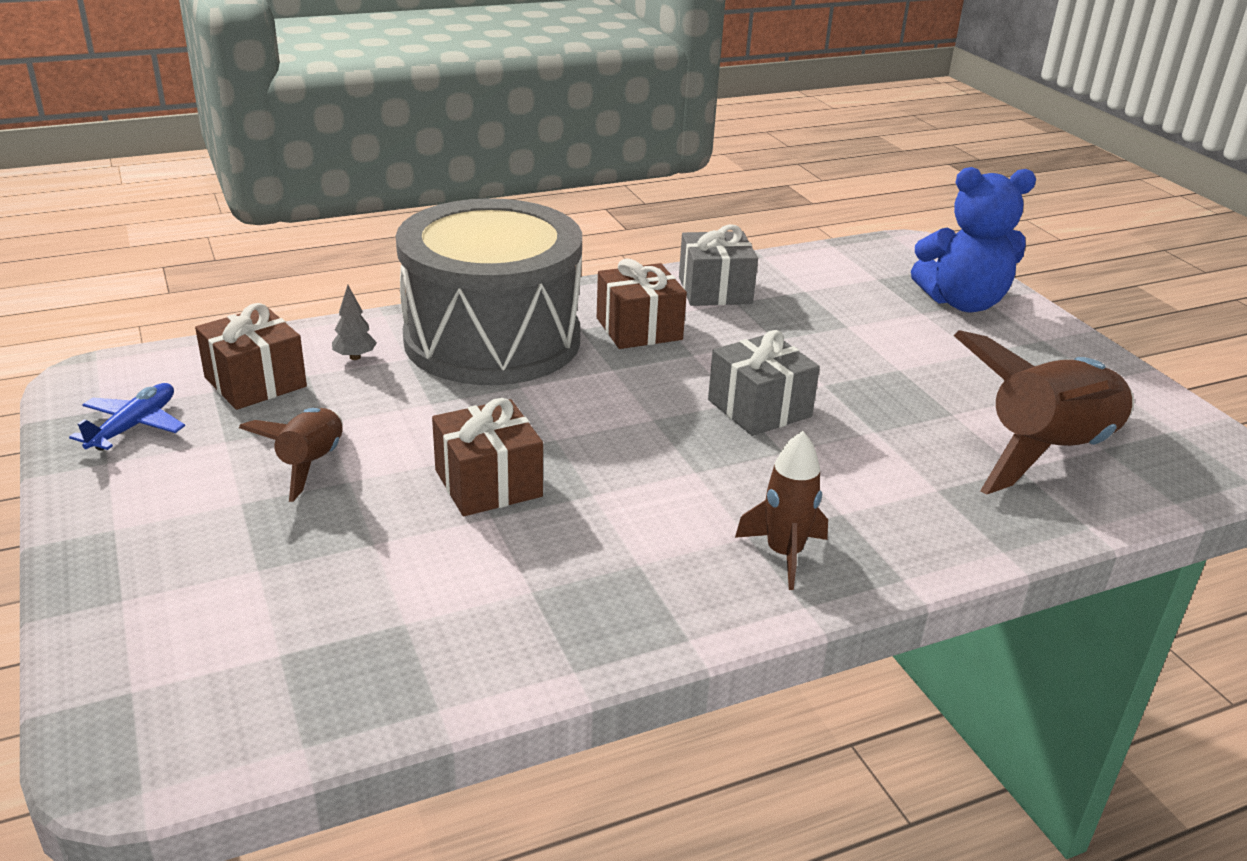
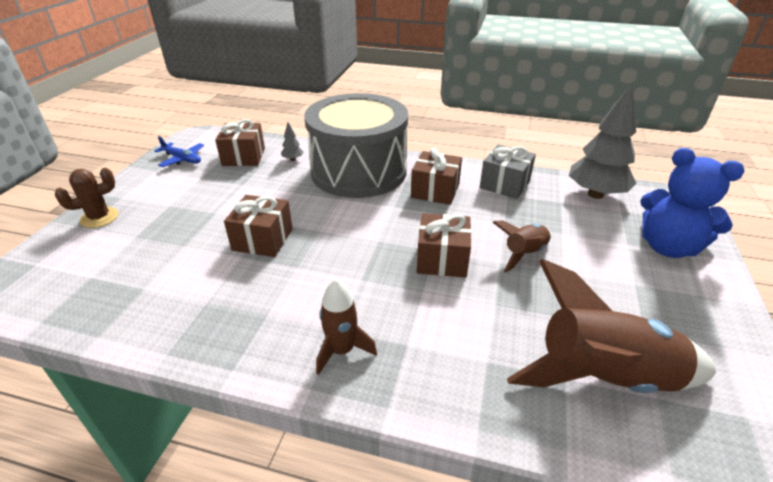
camera: 40 degrees right, 5 degrees up
blue plane [69,383,185,451] -> blue plane turned 60 degrees clockwise [154,136,204,167]
brown rocket [239,408,343,502] -> brown rocket moved to [492,221,551,272]
grey gift [708,330,820,436] -> brown gift [417,213,471,278]
none -> brown cactus [55,168,119,228]
none -> grey tree [569,83,636,199]

